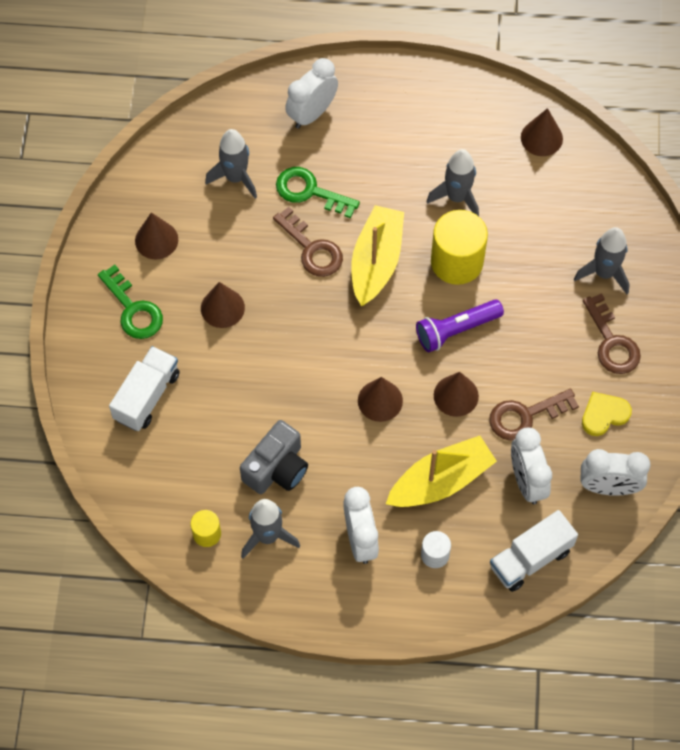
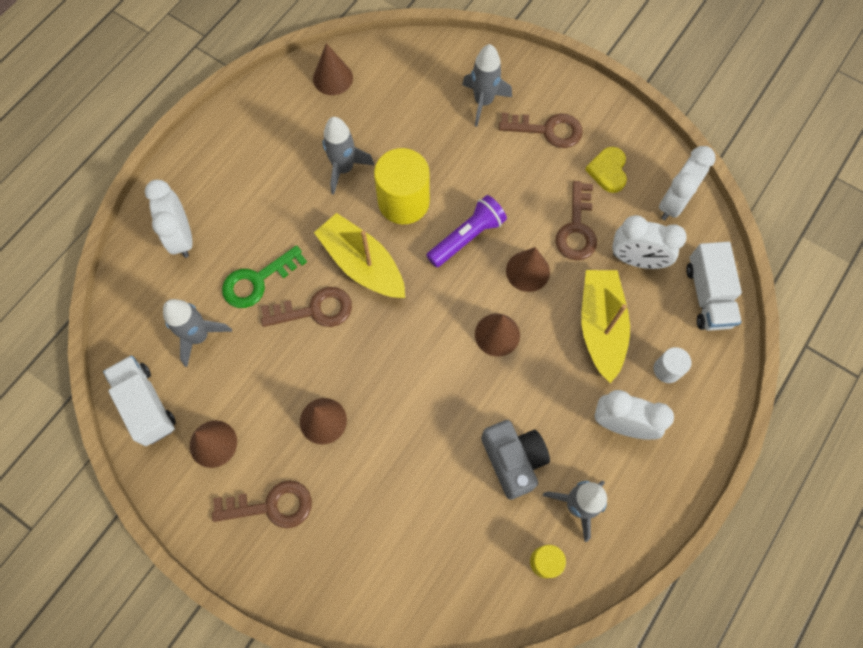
camera: 60 degrees left, 5 degrees up
green key [98,265,163,339] -> brown key [212,480,312,528]
white truck [109,346,180,431] -> white truck moved to [103,355,176,446]
purple flashlight [416,300,504,352] -> purple flashlight turned 135 degrees counterclockwise [426,195,507,268]

